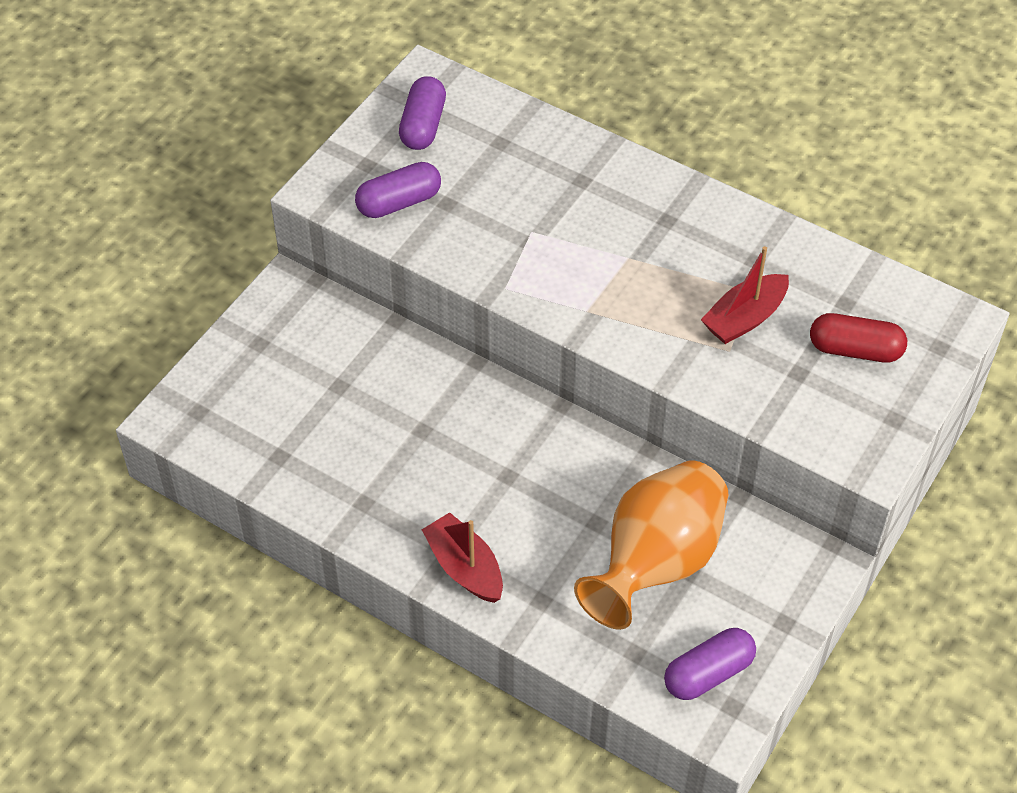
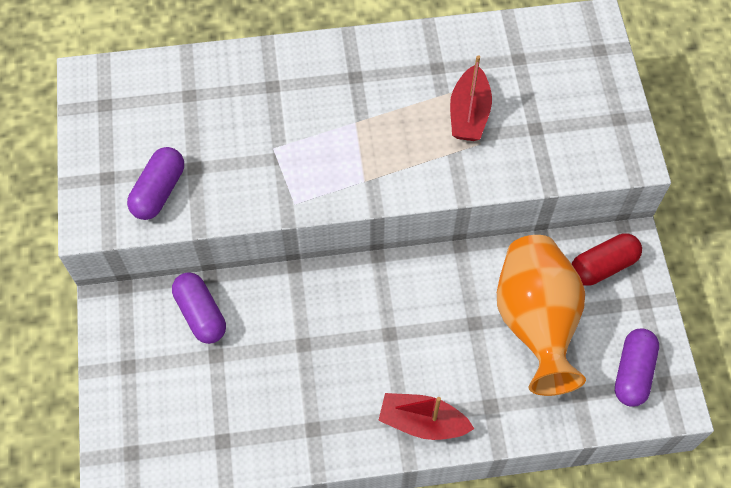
camera: 40 degrees left, 10 degrees up
purple capsule [399,76,446,150] -> purple capsule moved to [172,272,226,344]
red capsule [810,313,907,363] -> red capsule moved to [572,233,642,286]

